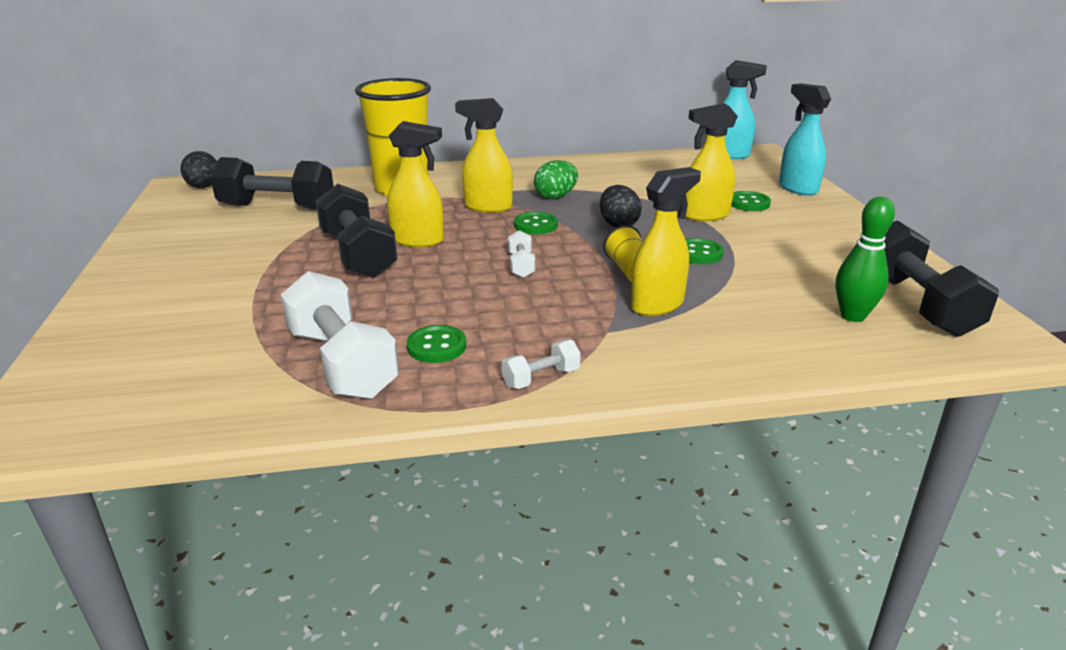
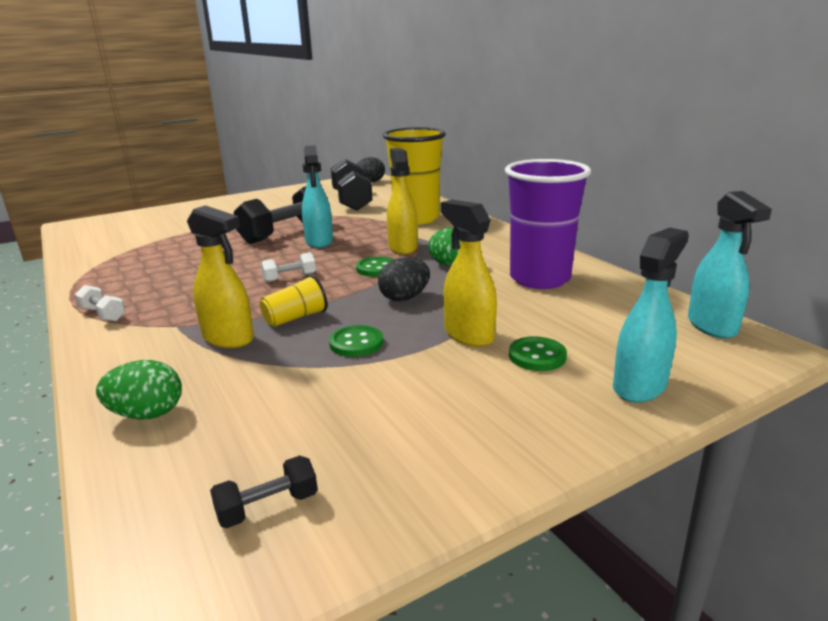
camera: 70 degrees right, 5 degrees down
white dumbbell [281,271,399,399] -> none
yellow spray bottle [387,121,444,247] -> turquoise spray bottle [302,145,333,248]
green button [407,325,466,363] -> none
green bowling pin [836,197,895,322] -> none
black dumbbell [883,220,999,337] -> black dumbbell [210,455,318,528], size x0.46
none -> green egg [96,360,182,420]
none -> purple cup [505,159,591,289]

